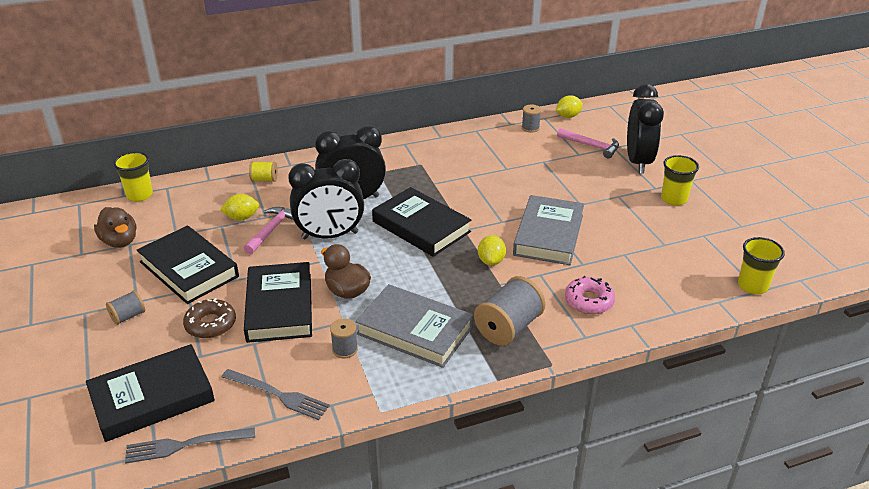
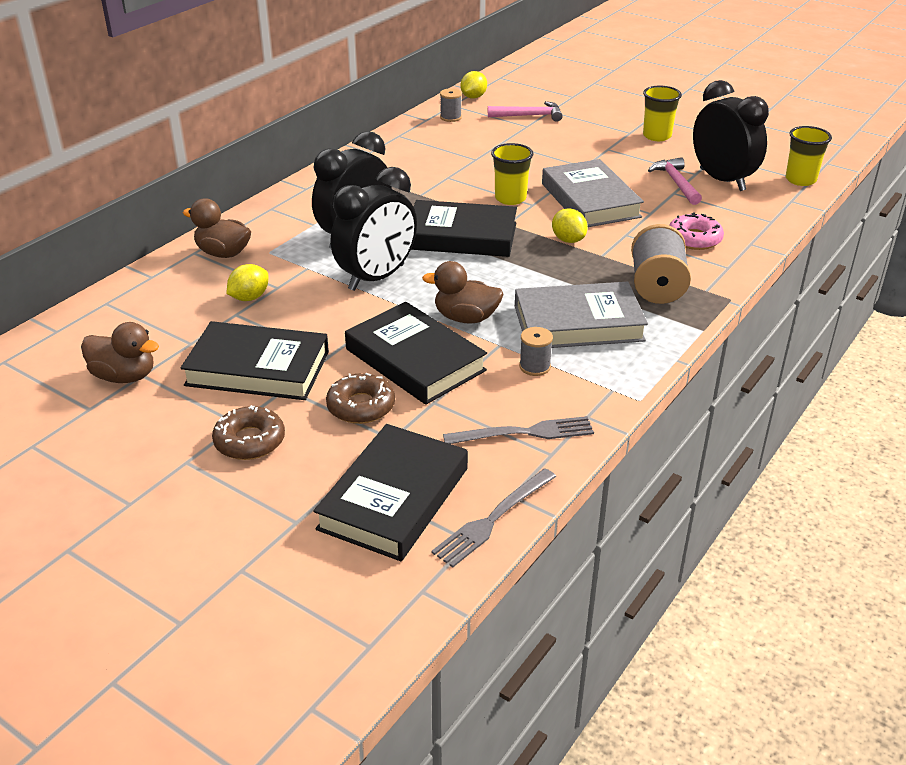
camera: 35 degrees left, 0 degrees up
grey spool [106,290,145,325] -> brown donut [212,405,285,460]
yellow cup [113,152,153,202] -> yellow cup moved to [491,143,534,205]
pink hammer [244,207,293,254] -> pink hammer moved to [648,157,702,205]
yellow spool [249,161,278,182] -> brown duck [183,198,251,258]
black clock [627,84,664,174] -> black clock moved to [693,80,769,191]

